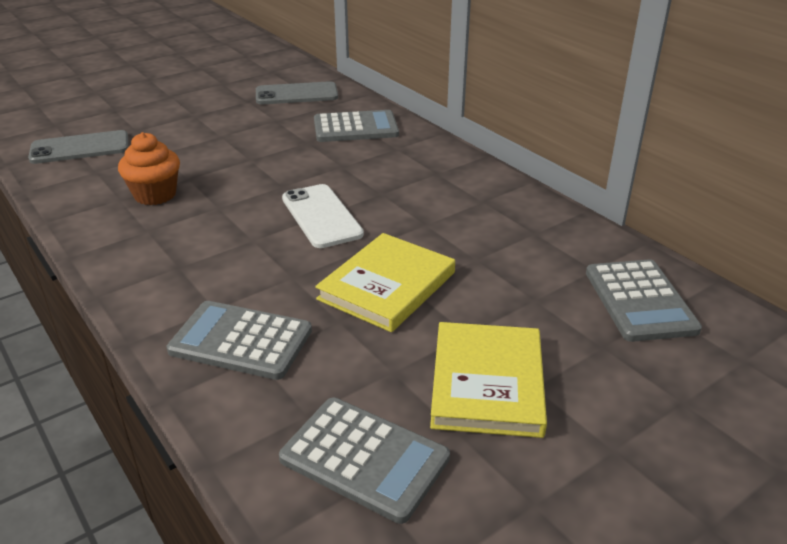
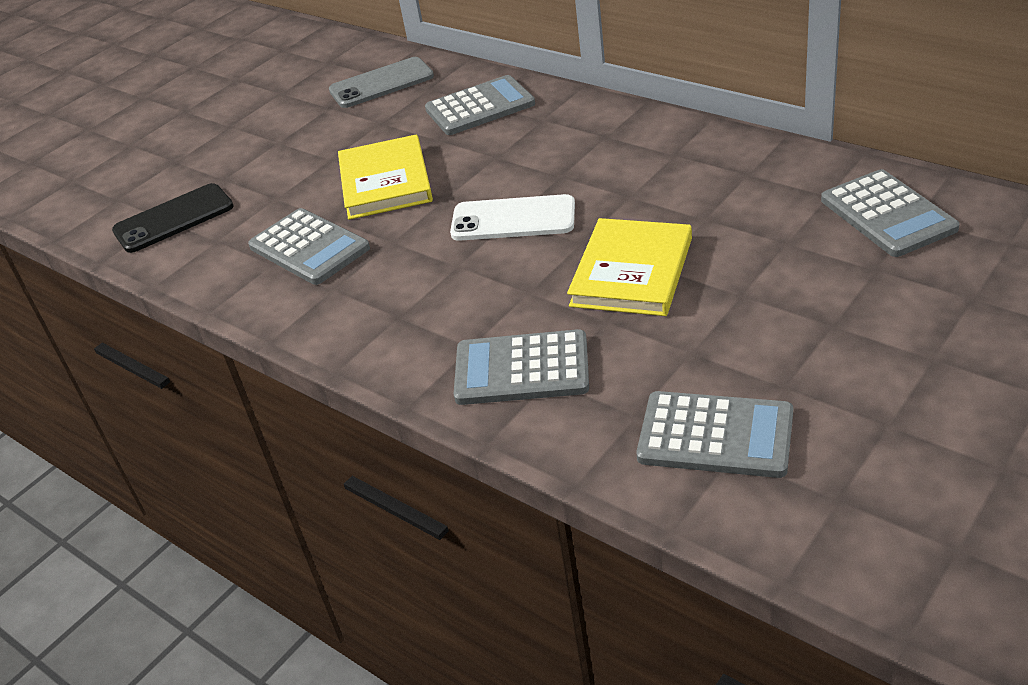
camera: 10 degrees left, 5 degrees up
grey phone [28,130,129,164] -> black phone [112,183,234,253]
orange cupcake [118,132,180,205] -> grey calculator [248,208,370,285]
white phone [282,184,364,248] -> white phone turned 45 degrees counterclockwise [450,194,575,241]
yellow book [430,322,547,438] -> yellow book moved to [338,135,433,220]

